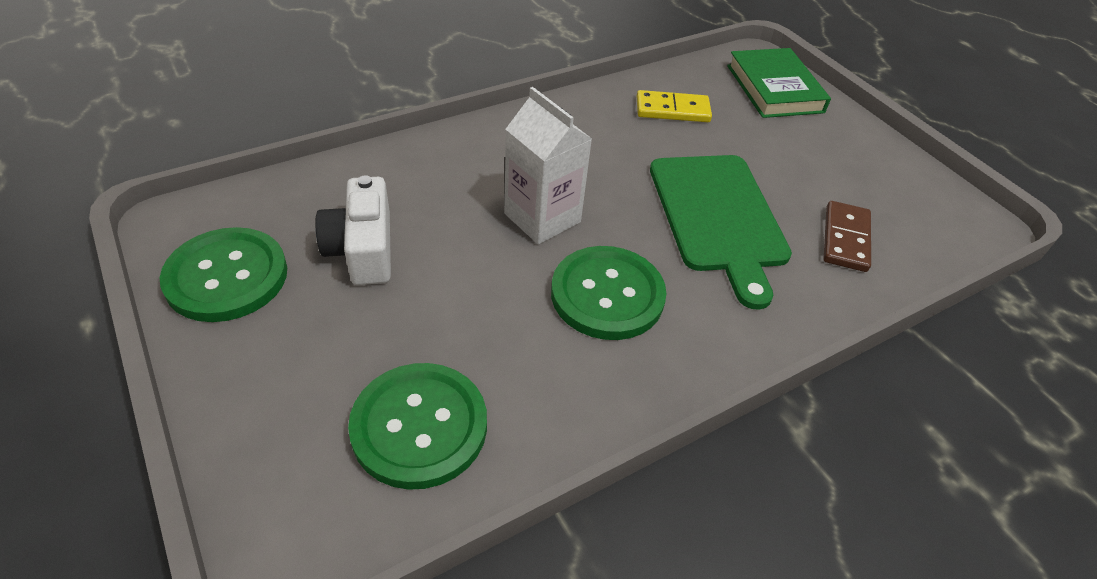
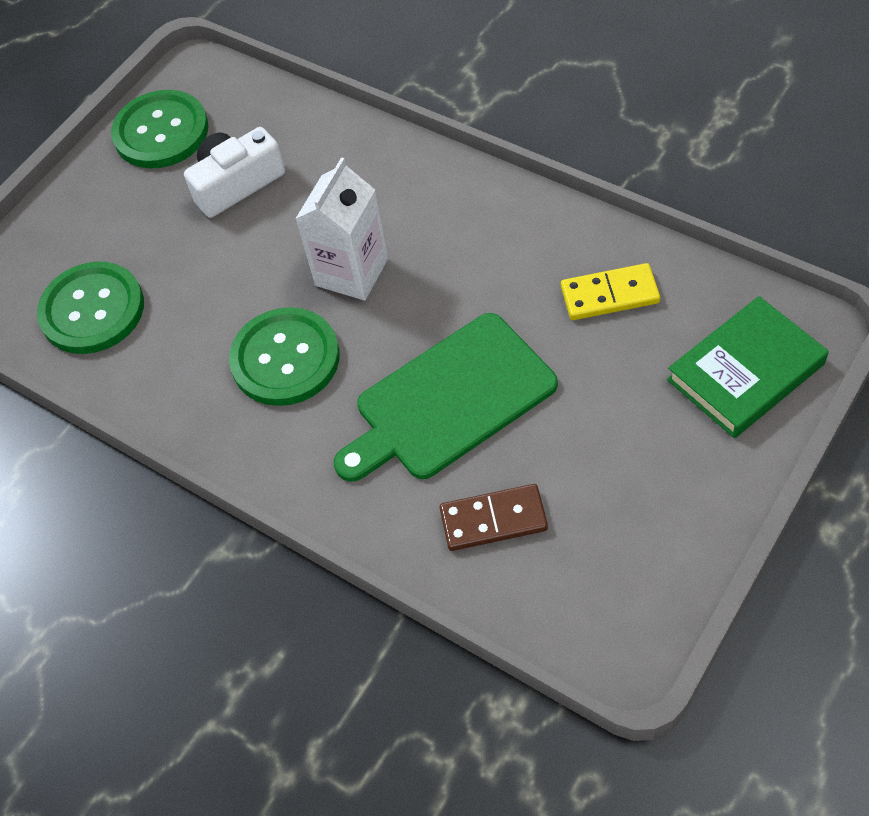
camera: 75 degrees right, 10 degrees up
yellow domino [636,90,712,122] -> yellow domino turned 75 degrees counterclockwise [561,263,660,320]

